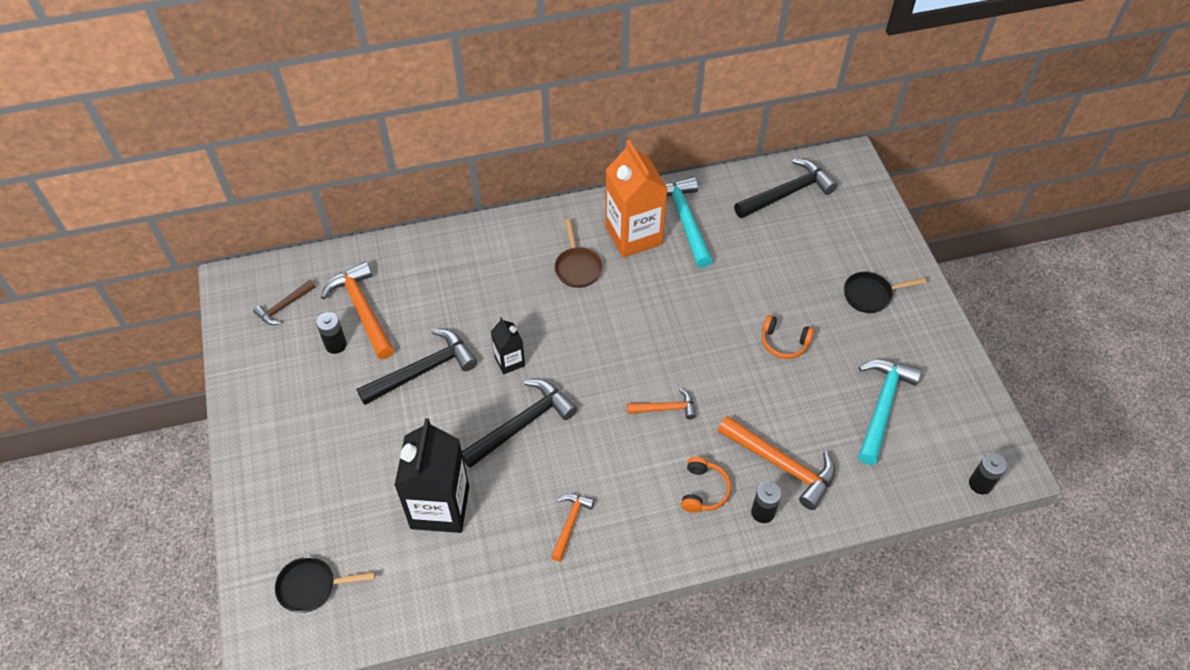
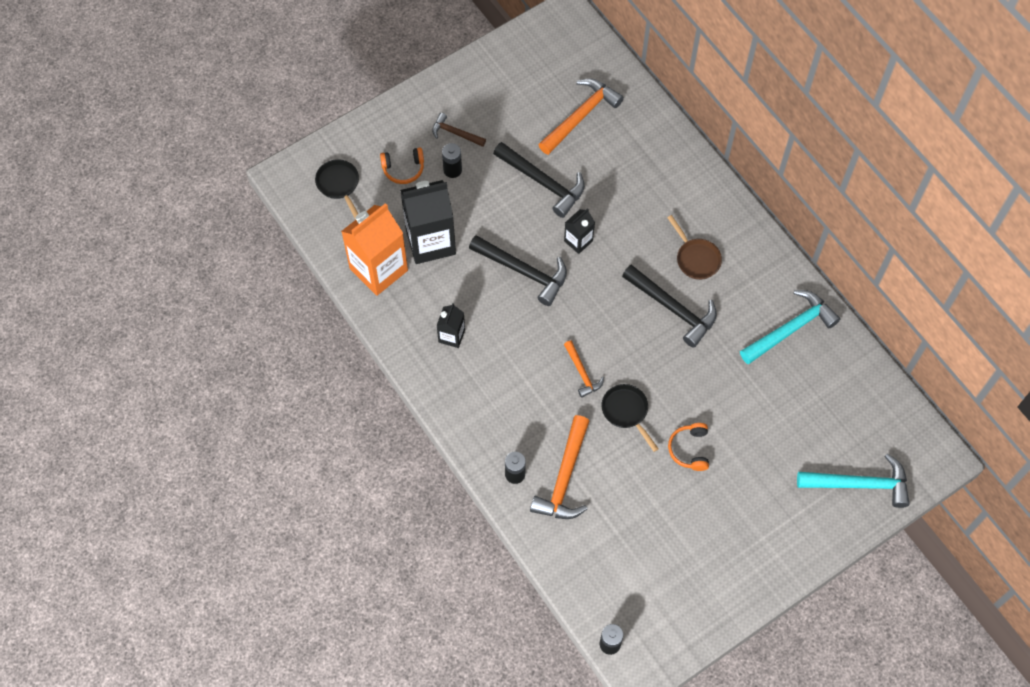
camera: 70 degrees right, 10 degrees up
brown hammer [253,280,316,325] -> brown hammer moved to [432,113,486,147]
black battery [316,312,347,354] -> black battery moved to [442,143,462,178]
orange hammer [551,494,594,561] -> black carton [436,303,465,348]
brown pan [554,219,603,288] -> brown pan turned 90 degrees counterclockwise [667,215,722,280]
orange carton [605,140,668,258] -> orange carton moved to [341,203,408,296]
orange headphones [681,457,731,513] -> orange headphones moved to [380,147,424,184]
black hammer [734,159,837,218] -> black hammer moved to [622,265,717,348]
black pan [844,272,926,313] -> black pan moved to [601,384,659,452]
turquoise hammer [858,359,922,465] -> turquoise hammer moved to [797,453,909,508]

